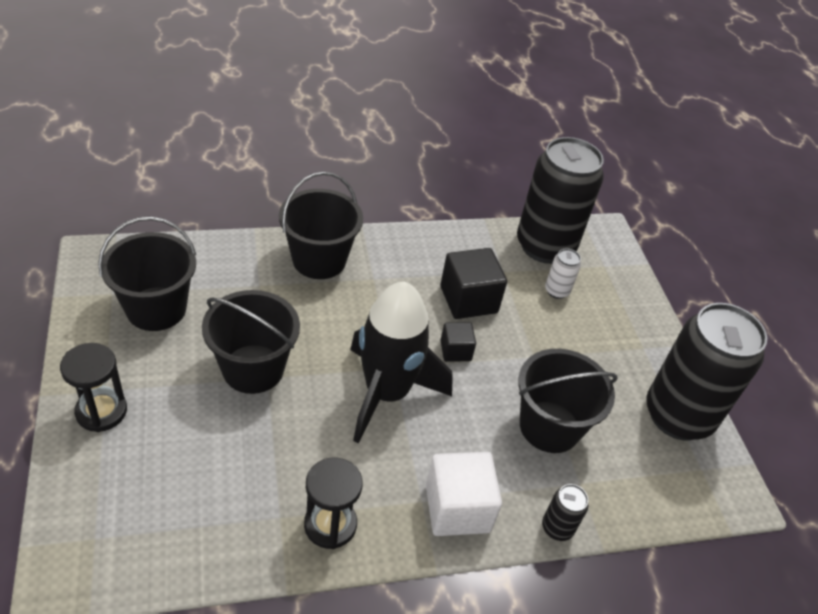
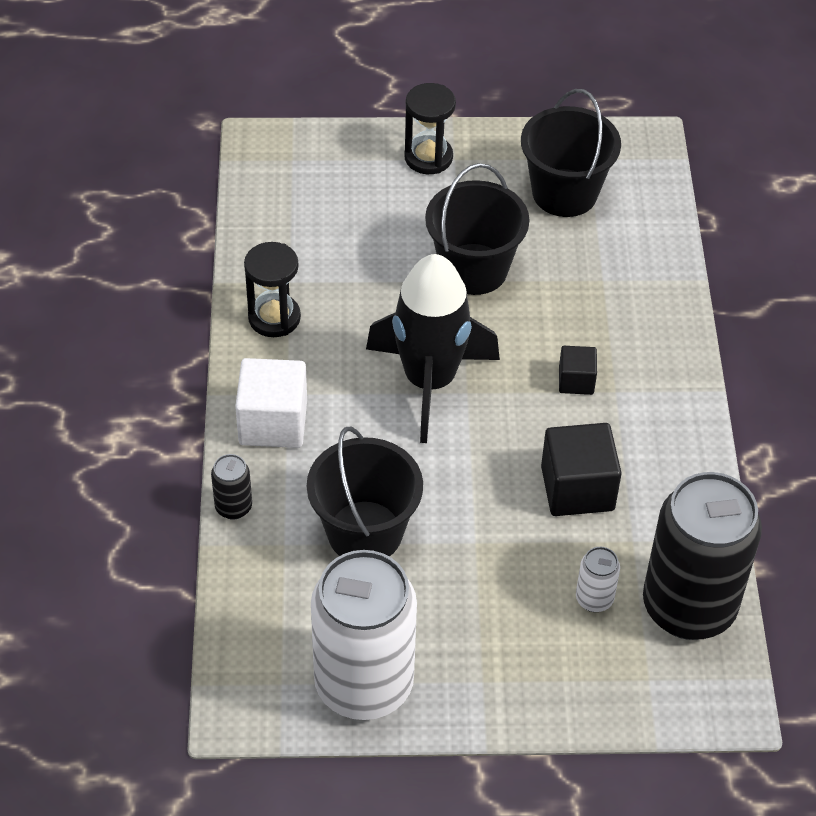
camera: 105 degrees right, 5 degrees up
black bucket [279,172,363,279] -> none
black cube [440,322,476,362] -> black cube moved to [559,346,597,395]
black can [646,303,767,440] -> white can [311,550,417,720]

